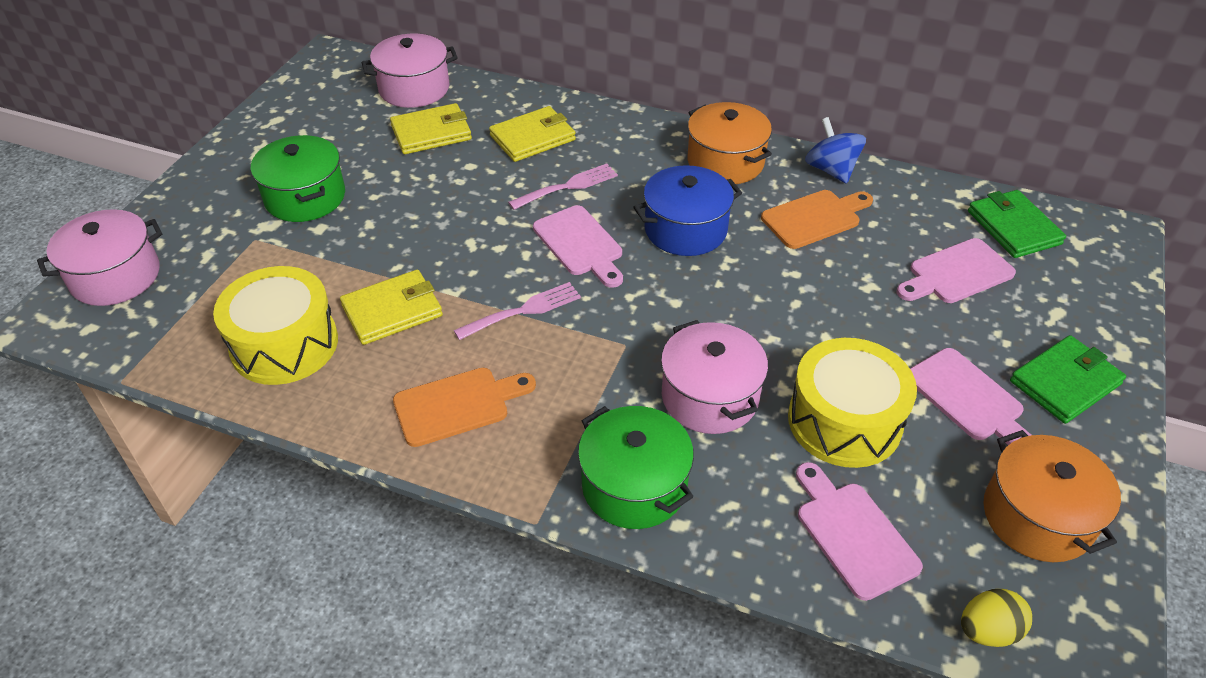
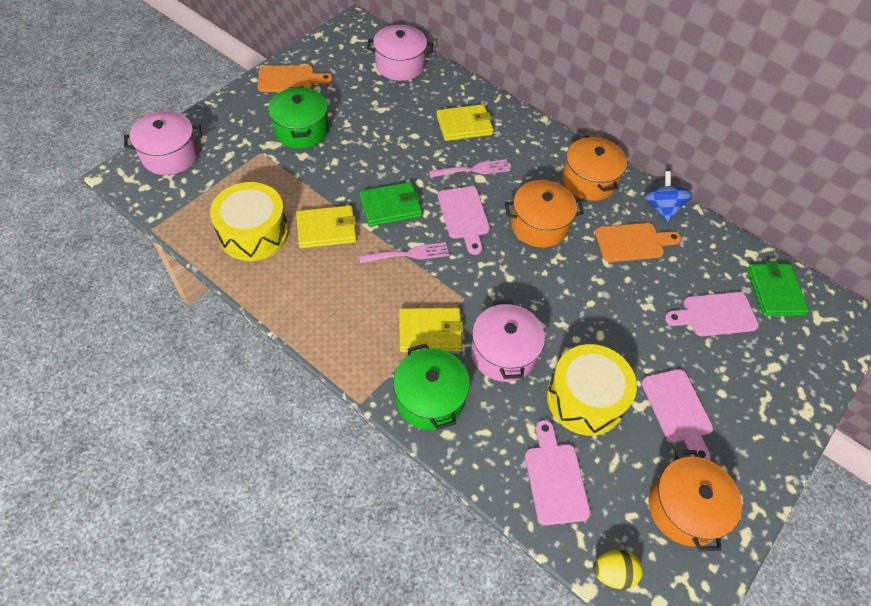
camera: 15 degrees right, 10 degrees up
yellow wallet [390,103,472,154] -> yellow wallet moved to [399,308,463,352]
orange cutting board [393,368,536,447] -> orange cutting board moved to [257,66,333,92]
blue pot [633,165,742,256] -> orange pot [505,180,584,248]
green wallet [1010,335,1126,424] -> green wallet moved to [359,182,422,227]

